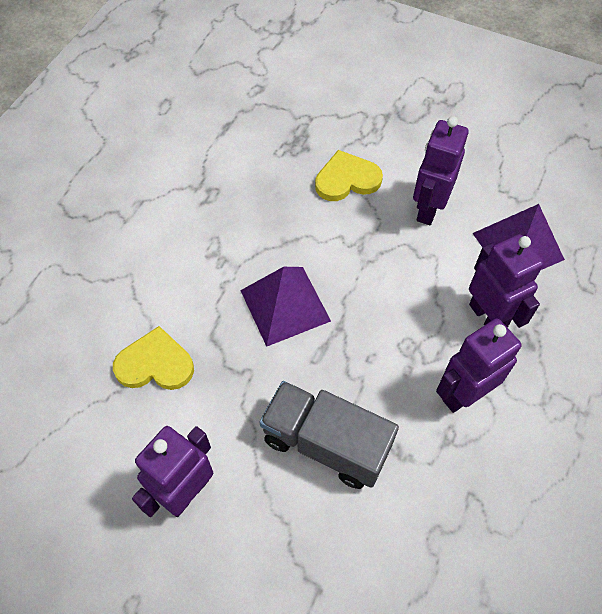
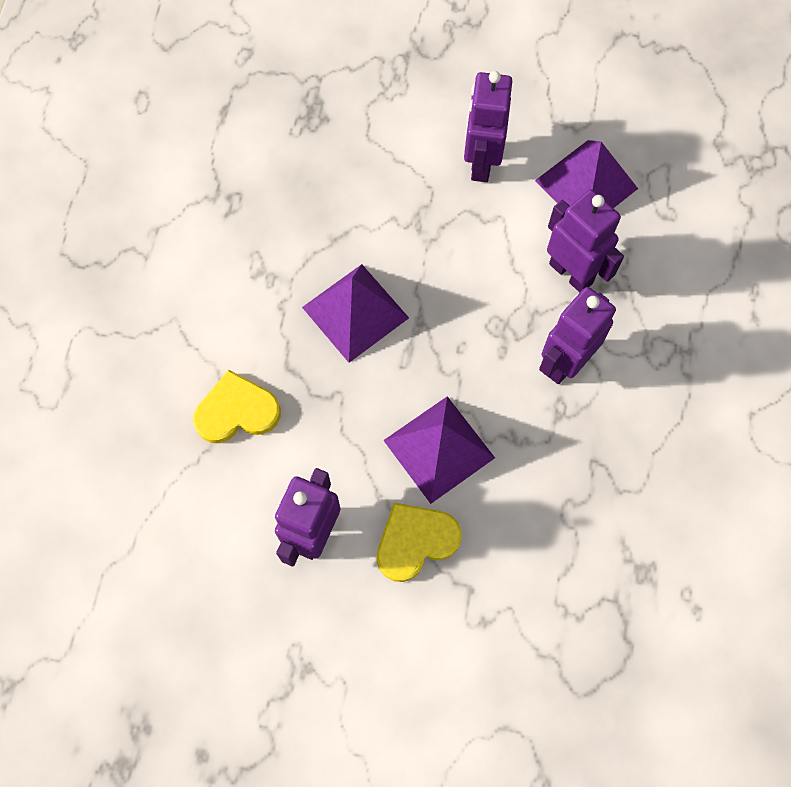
camera: 15 degrees left, 10 degrees up
grey truck [259,381,399,489] -> purple pyramid [383,396,495,504]
yellow heart [315,150,383,201] -> yellow heart moved to [377,503,461,582]

